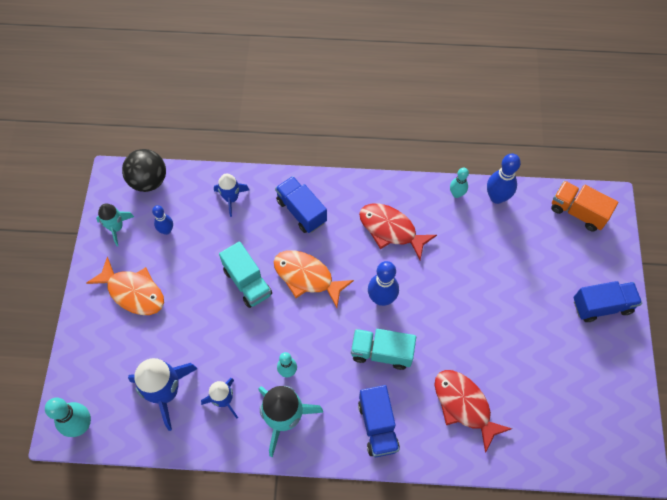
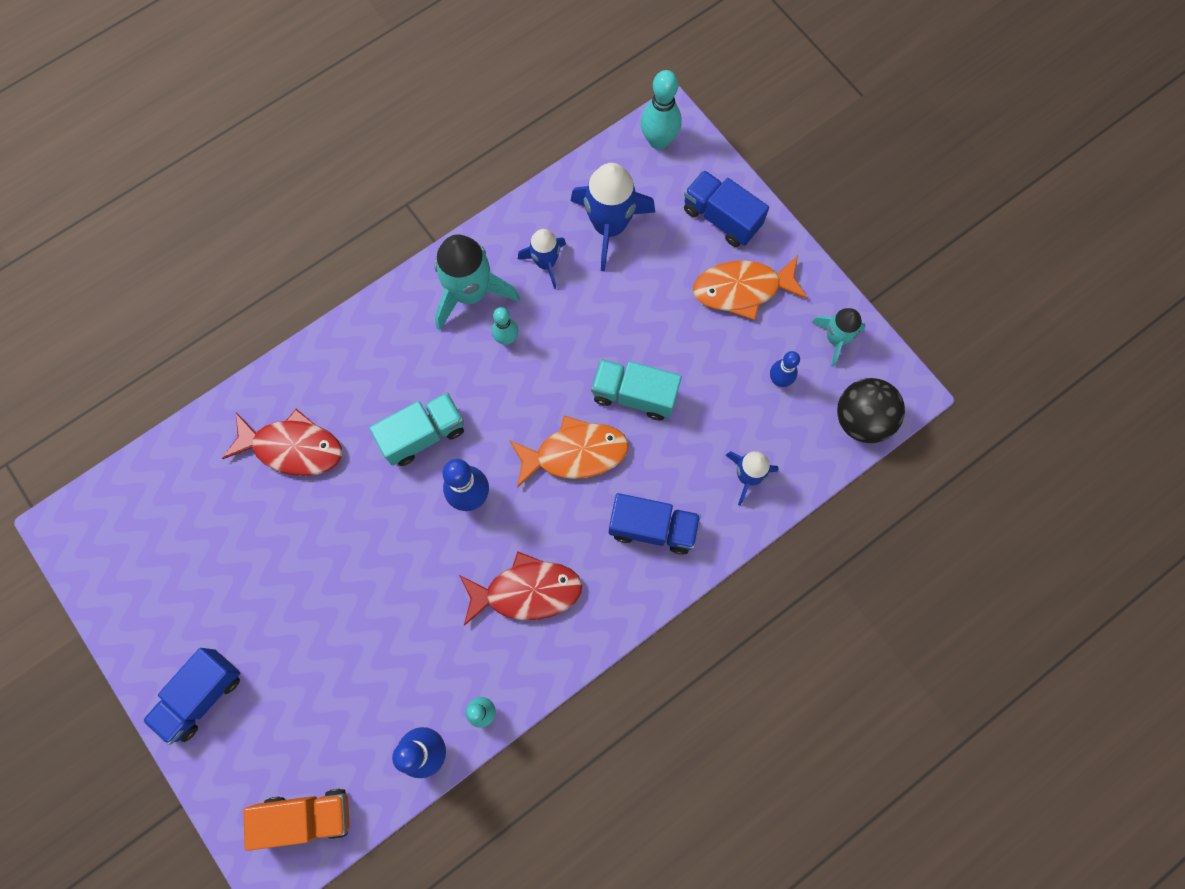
camera: 140 degrees right, 10 degrees up
blue truck [358,385,400,457] -> blue truck moved to [684,170,769,247]

